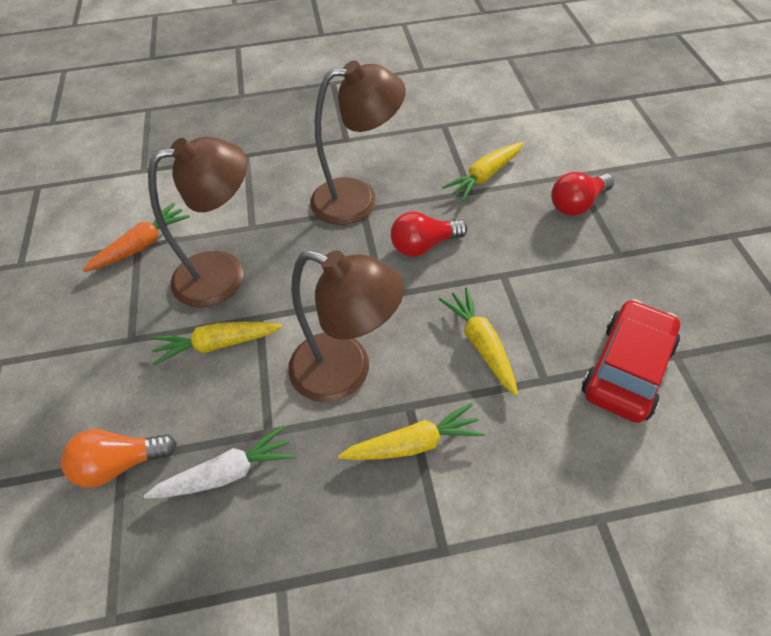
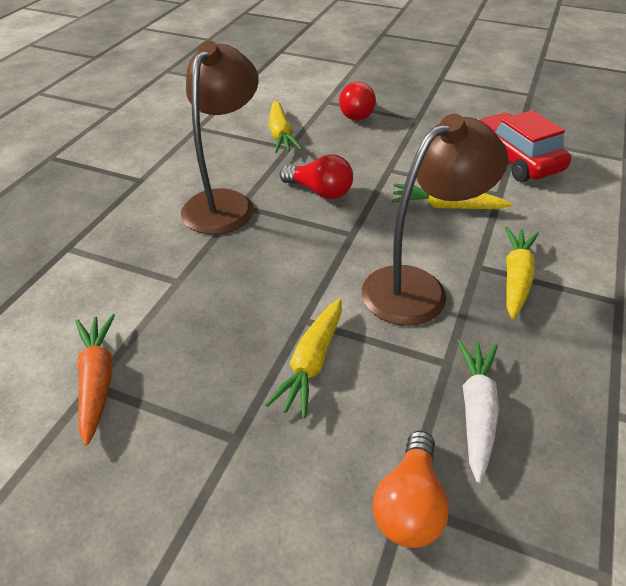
camera: 60 degrees left, 10 degrees down
brown lamp [148,137,247,308] -> none
red light bulb [391,211,468,257] -> red light bulb turned 75 degrees counterclockwise [279,154,353,199]

